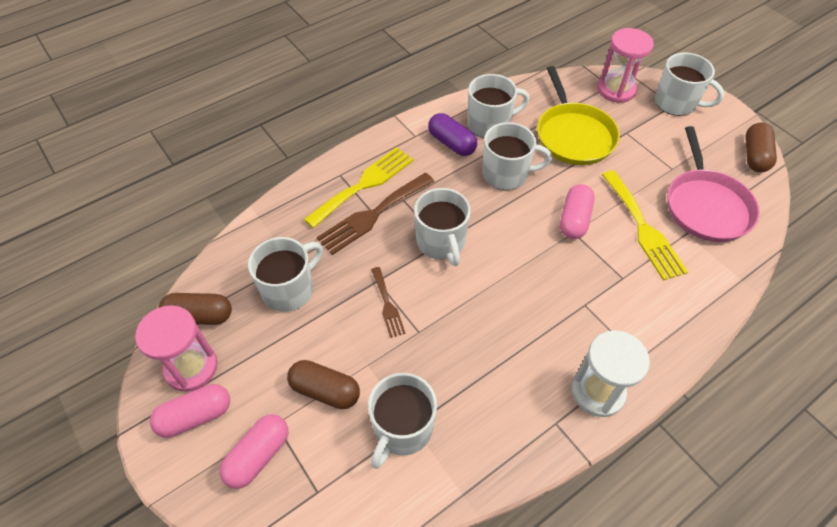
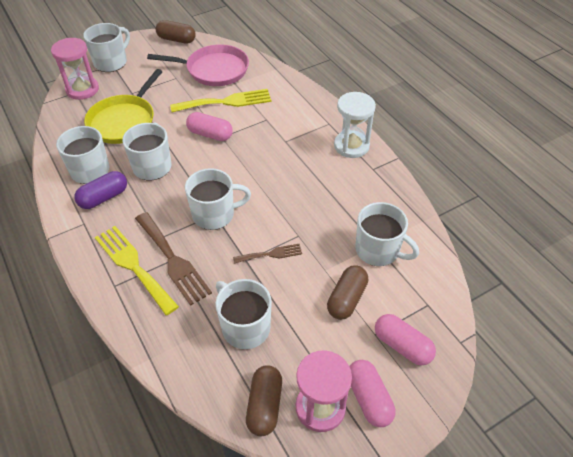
camera: 85 degrees left, 5 degrees down
yellow pan [537,66,620,165] -> yellow pan turned 120 degrees clockwise [84,69,163,144]

